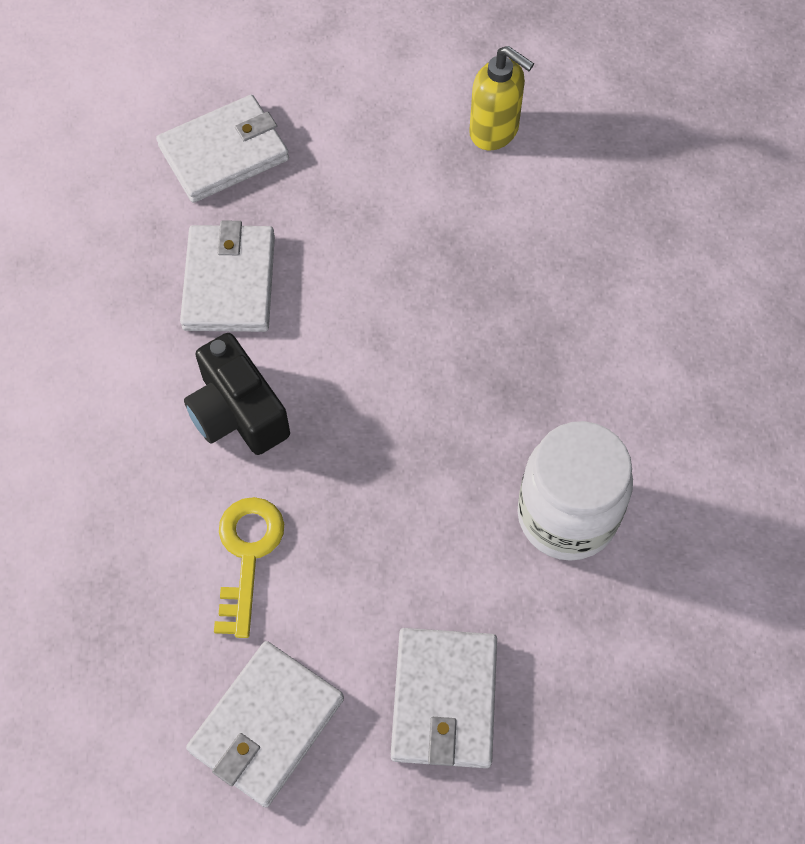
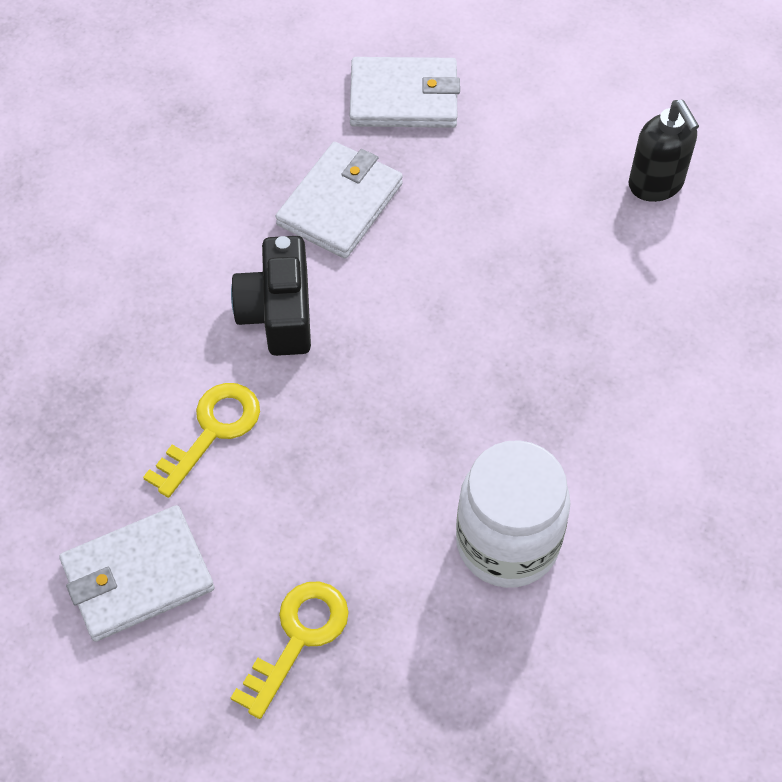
camera: 30 degrees right, 5 degrees down
white wallet [391,628,497,768] -> yellow key [231,581,349,719]
yellow soap dispenser [469,46,534,150] -> black soap dispenser [629,100,699,202]

